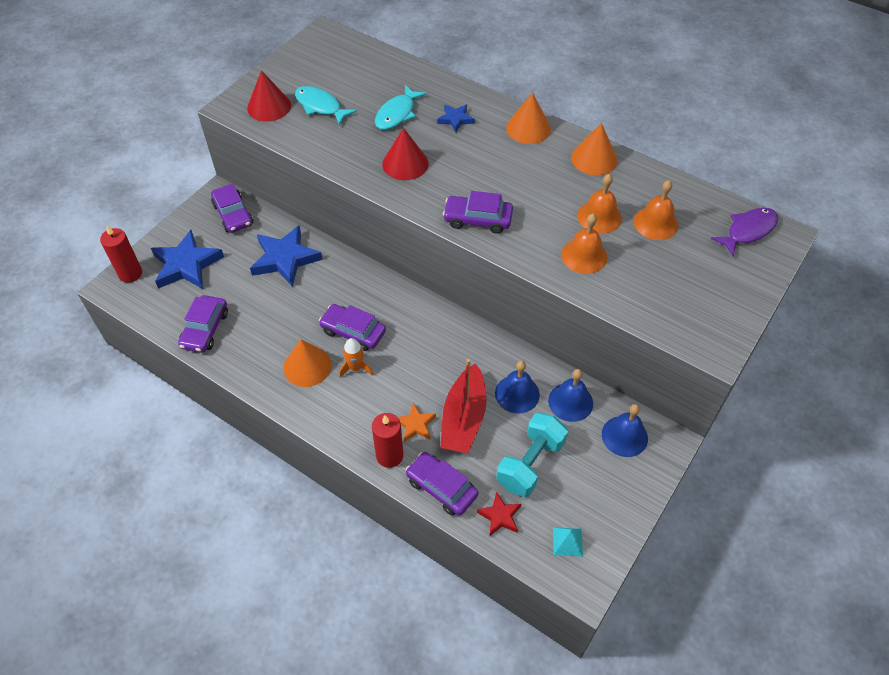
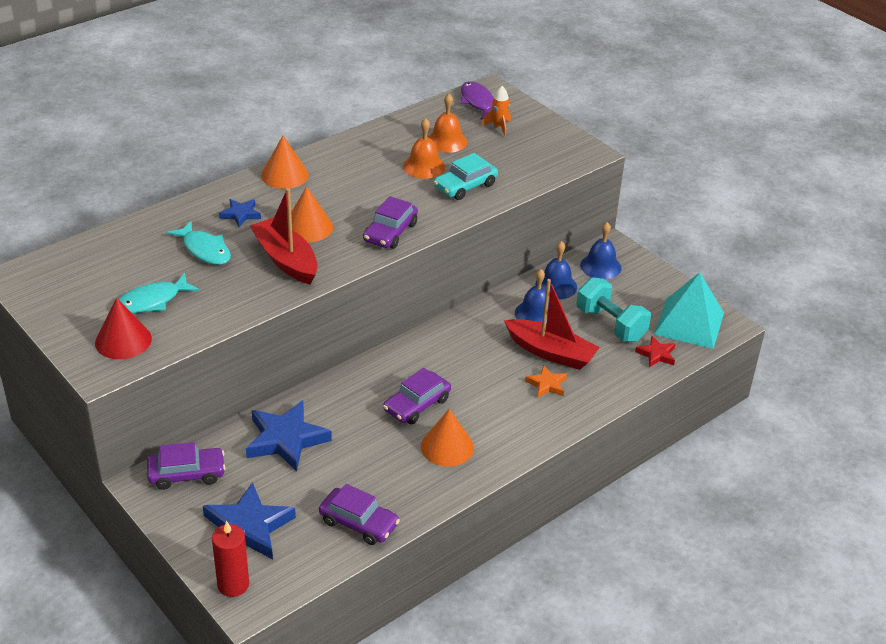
camera: 75 degrees left, 15 degrees down
orange rocket [339,338,373,378] -> orange rocket moved to [482,86,511,137]
red candle [372,413,403,468] -> none
red cone [382,128,429,180] -> red boat [250,188,318,285]
purple car [406,452,478,516] -> none
turquoise pyramid [553,527,583,557] -> turquoise pyramid [654,272,724,349], size x2.37
orange bell [561,214,607,274] -> turquoise car [434,153,498,200]
orange cone [571,123,618,175] -> orange cone moved to [291,186,333,242]

